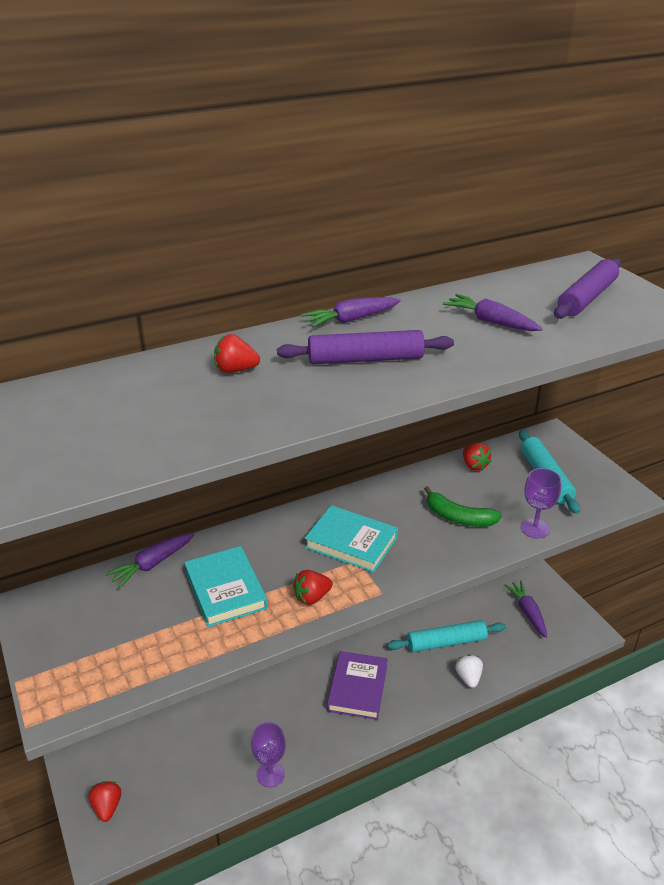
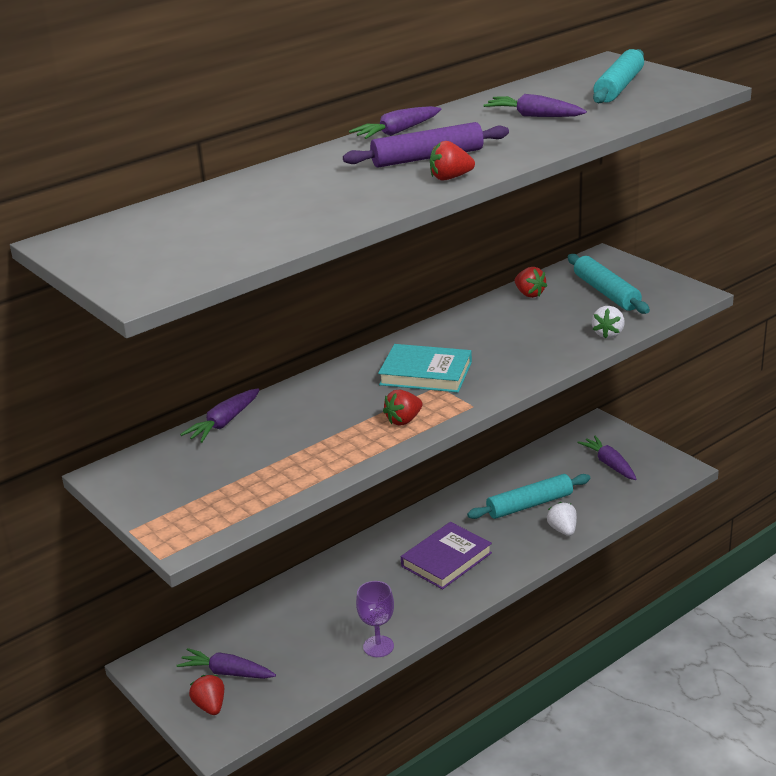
camera: 10 degrees left, 5 degrees down
turquoise book [184,546,268,627] -> none
red strawberry [214,334,260,373] -> red strawberry moved to [430,141,475,181]
purple book [327,651,388,720] -> purple book turned 45 degrees clockwise [401,522,492,589]
green banana [424,486,502,527] -> none
purple goblet [521,468,561,538] -> white strawberry [591,306,625,339]
purple rolling pin [554,258,621,319] -> turquoise rolling pin [593,49,644,103]
none -> purple carrot [176,648,276,679]

